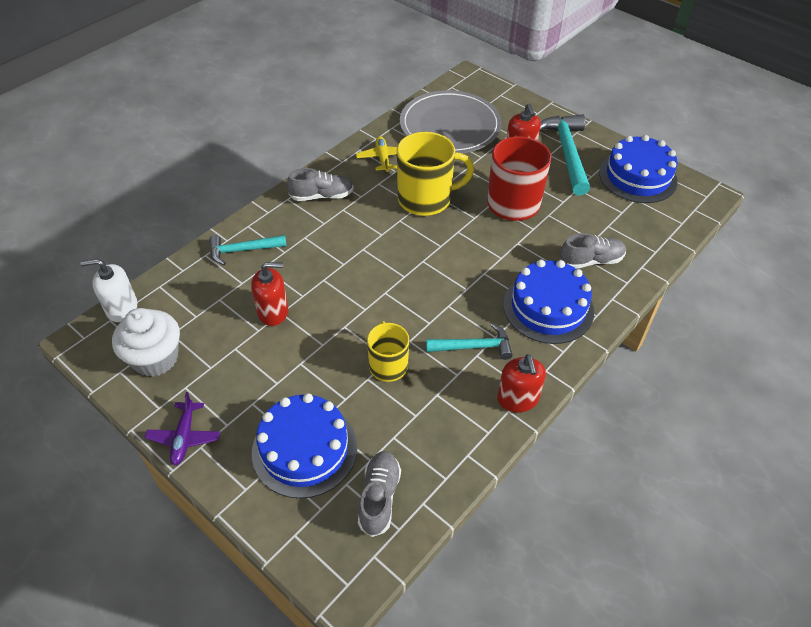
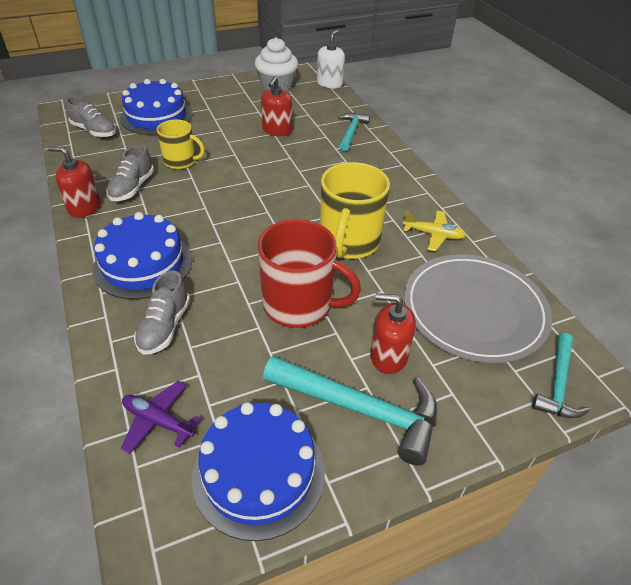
camera: 115 degrees right, 5 degrees down
purple plane [145,392,220,466] -> purple plane moved to [121,381,201,454]
grey shoe [287,168,354,201] -> grey shoe moved to [106,145,154,201]
turquoise hammer [426,323,513,360] -> turquoise hammer moved to [532,333,590,418]

